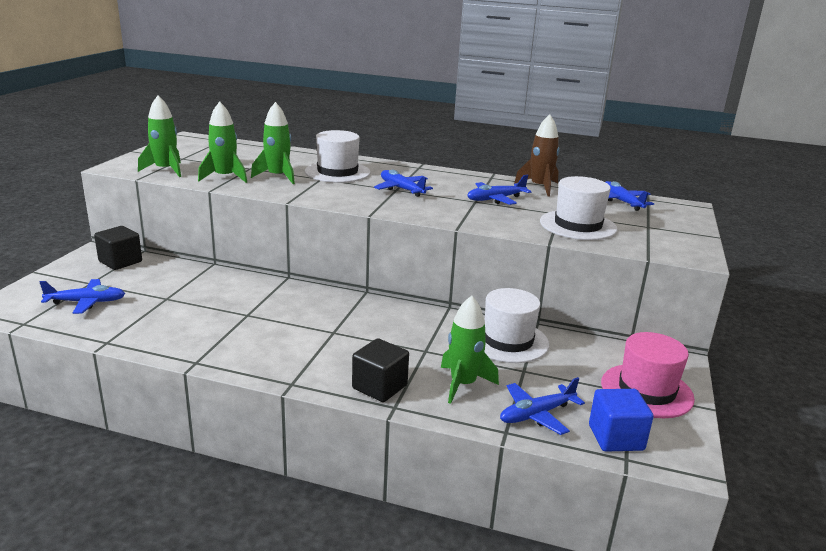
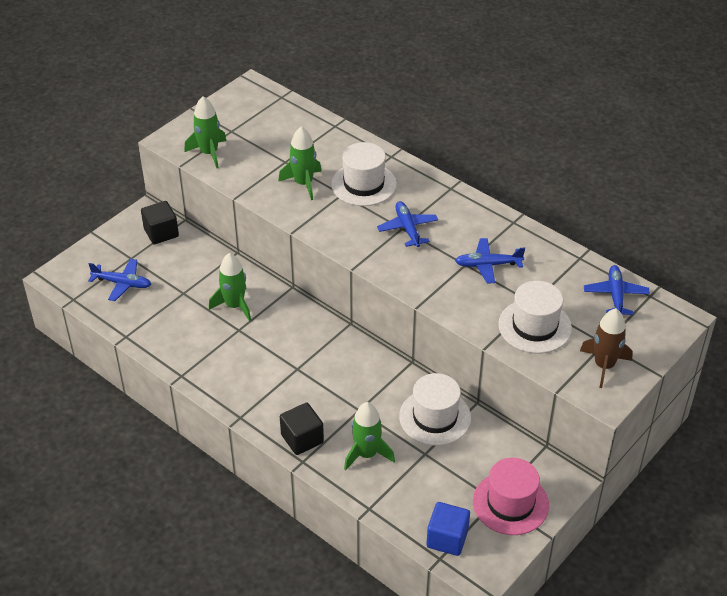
camera: 25 degrees right, 20 degrees up
green rocket [198,101,247,183] -> green rocket moved to [209,253,251,321]
blue plane [500,377,585,435] -> none
brown rocket [514,114,560,197] -> brown rocket moved to [580,308,633,388]

